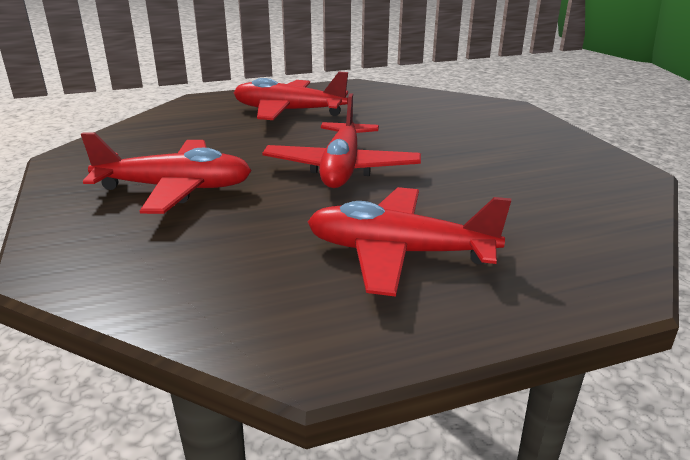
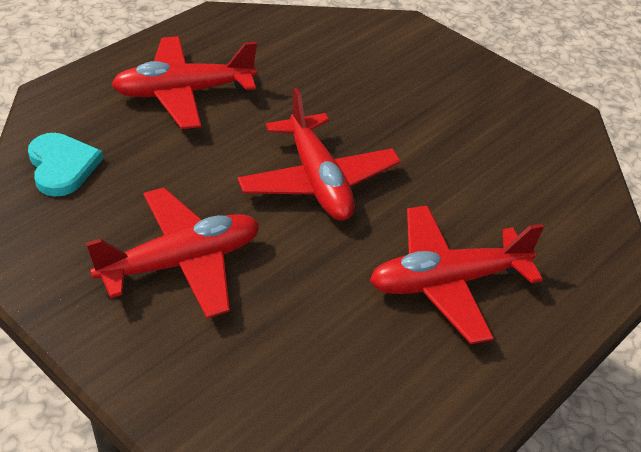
camera: 30 degrees left, 15 degrees up
none -> turquoise heart [28,133,103,197]

